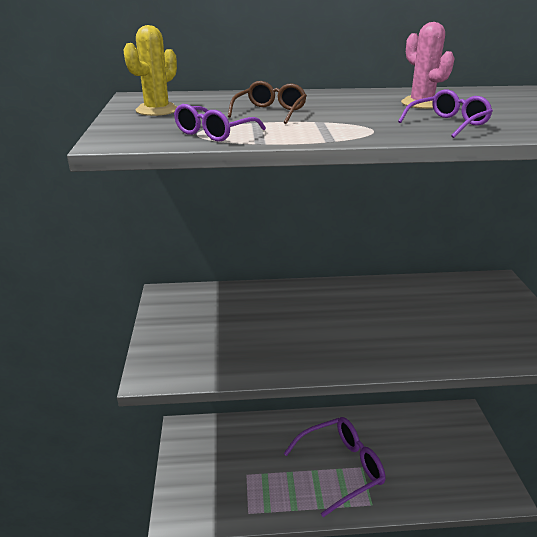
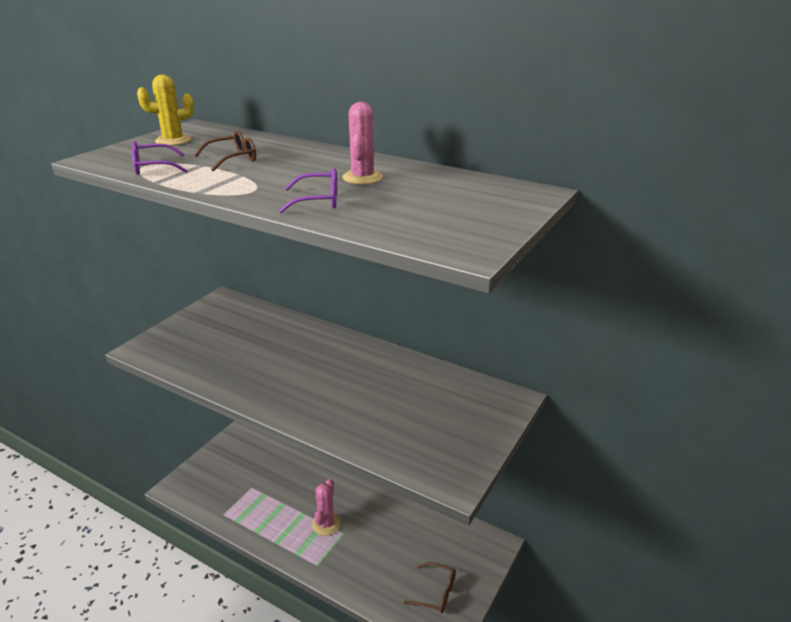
camera: 35 degrees right, 0 degrees up
purple glasses [284,417,386,517] -> pink cactus [312,478,341,536]
none -> brown glasses [403,562,456,613]

